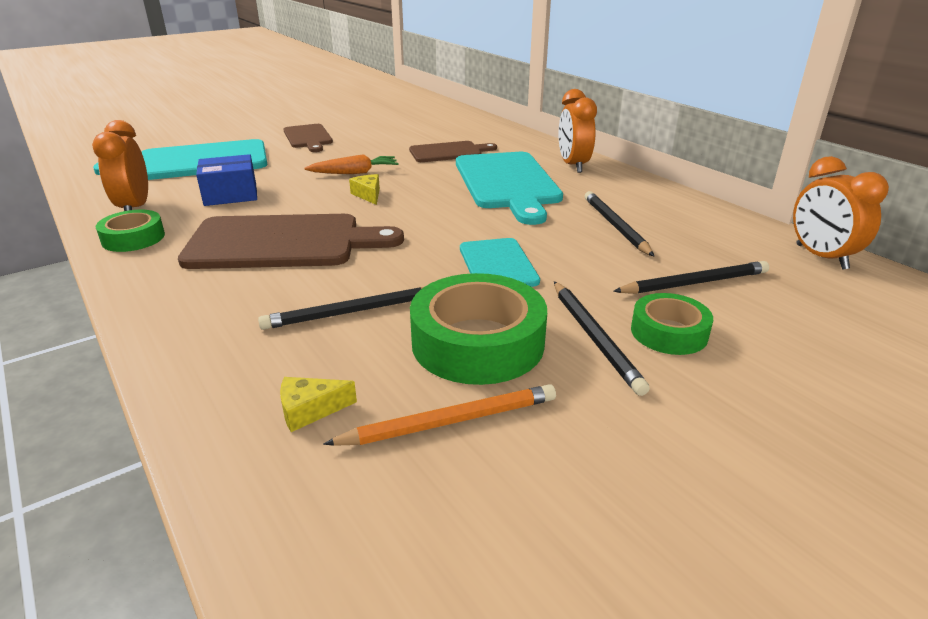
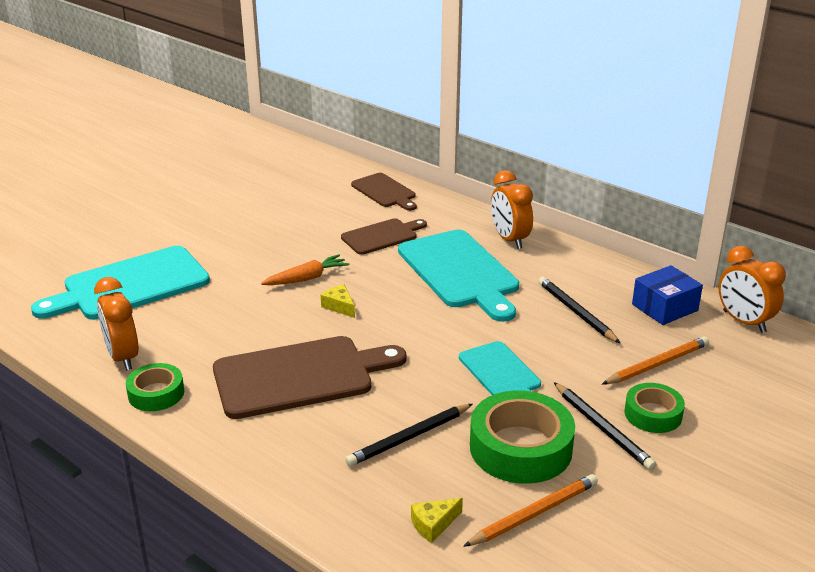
camera: 15 degrees left, 0 degrees up
blue box [196,154,257,206] -> blue box moved to [632,265,703,325]
brown cutting board [284,124,333,152] -> brown cutting board moved to [351,173,417,211]
black pencil [613,261,769,294] -> orange pencil [602,336,709,384]

